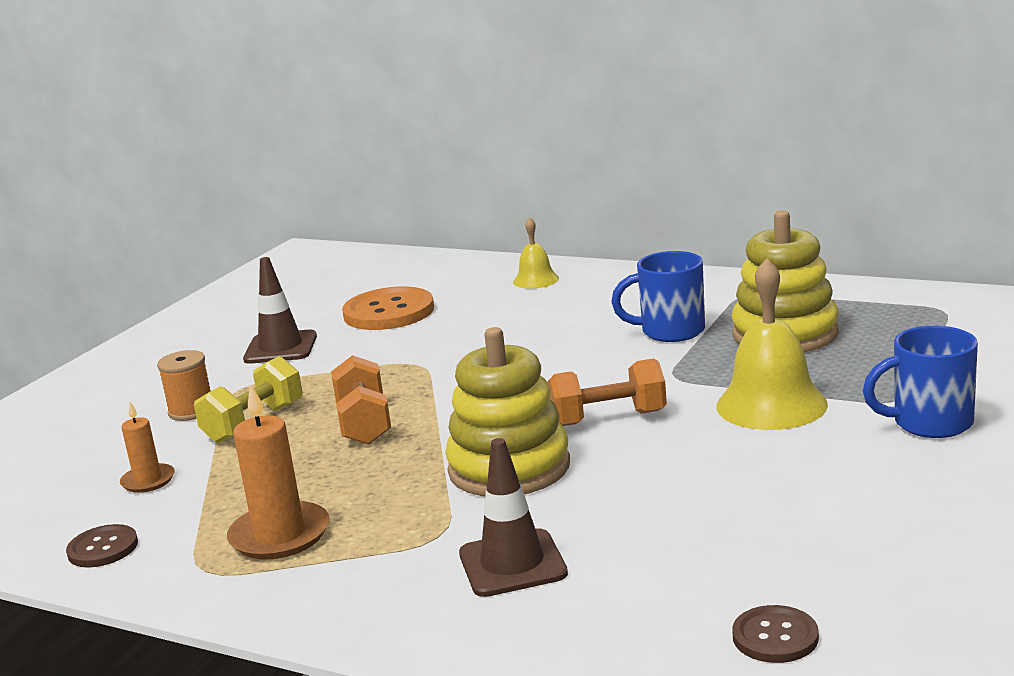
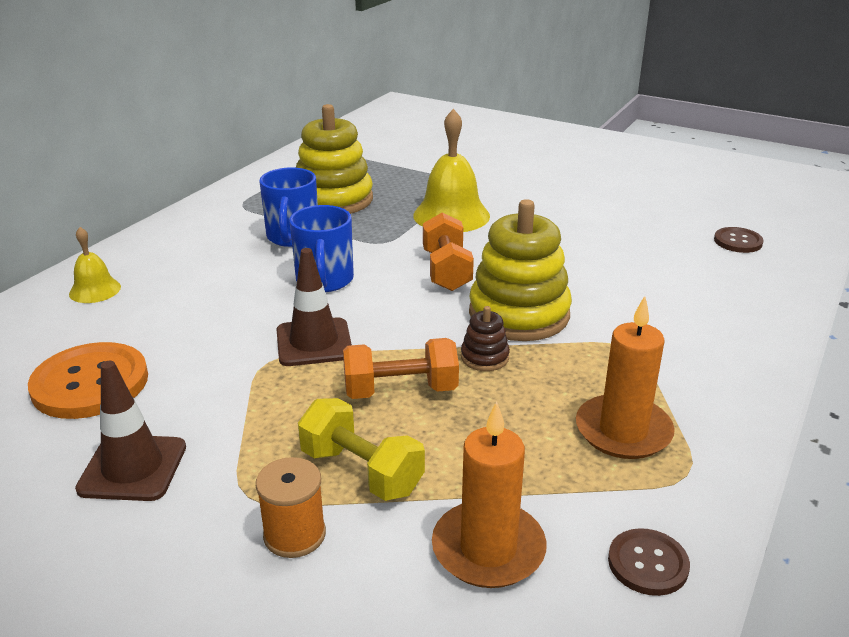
camera: 90 degrees left, 10 degrees up
orange candle [120,402,175,493] -> orange candle [432,401,546,588], size x1.71
brown traffic cone [459,438,568,597] -> brown traffic cone moved to [277,248,352,366]
blue mug [863,326,978,438] -> blue mug moved to [289,205,354,292]
none -> brown stacking toy [461,306,510,371]

